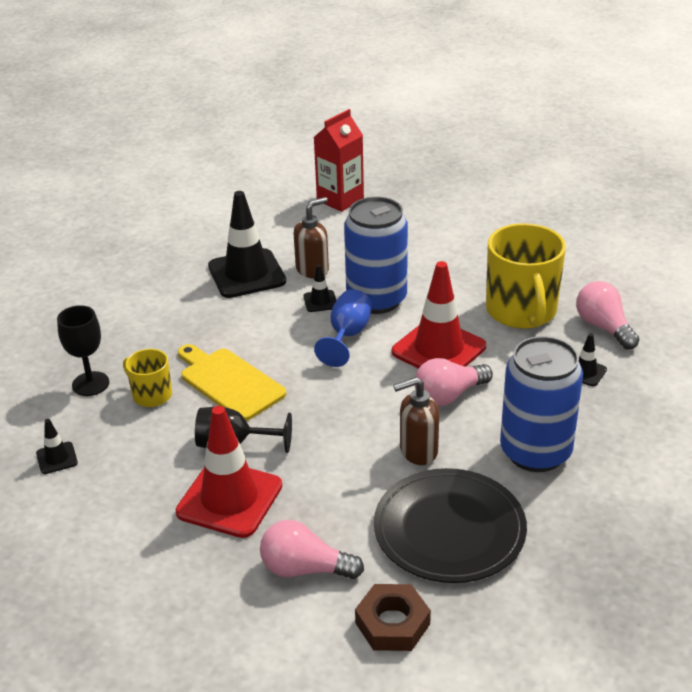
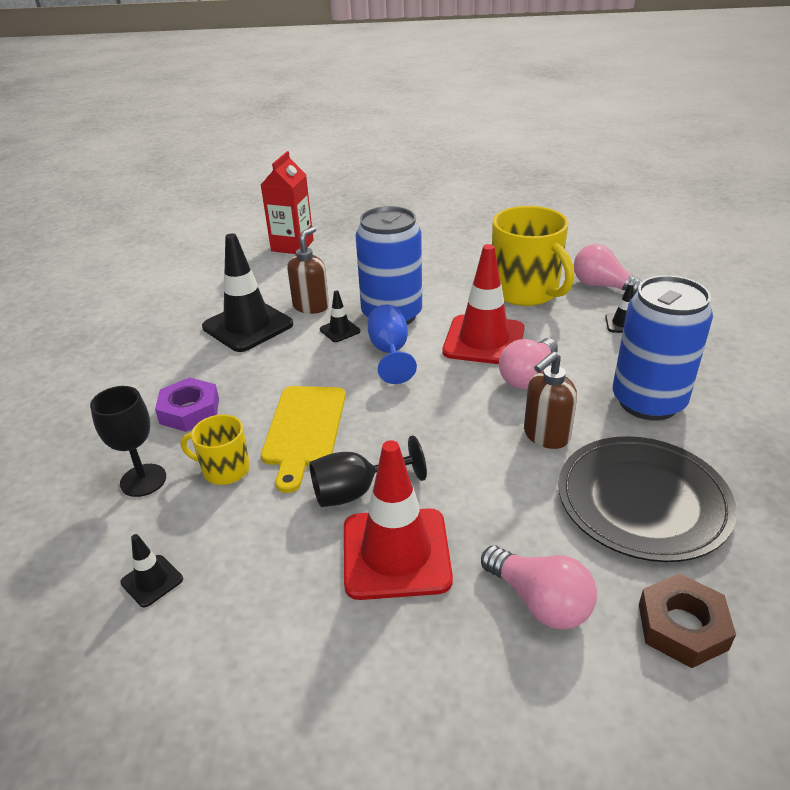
camera: 25 degrees left, 0 degrees up
yellow cutting board [178,344,286,421] -> yellow cutting board turned 105 degrees counterclockwise [261,386,346,493]
pink light bulb [260,520,364,579] -> pink light bulb turned 120 degrees counterclockwise [481,546,597,630]
none -> purple nut [155,377,219,432]

